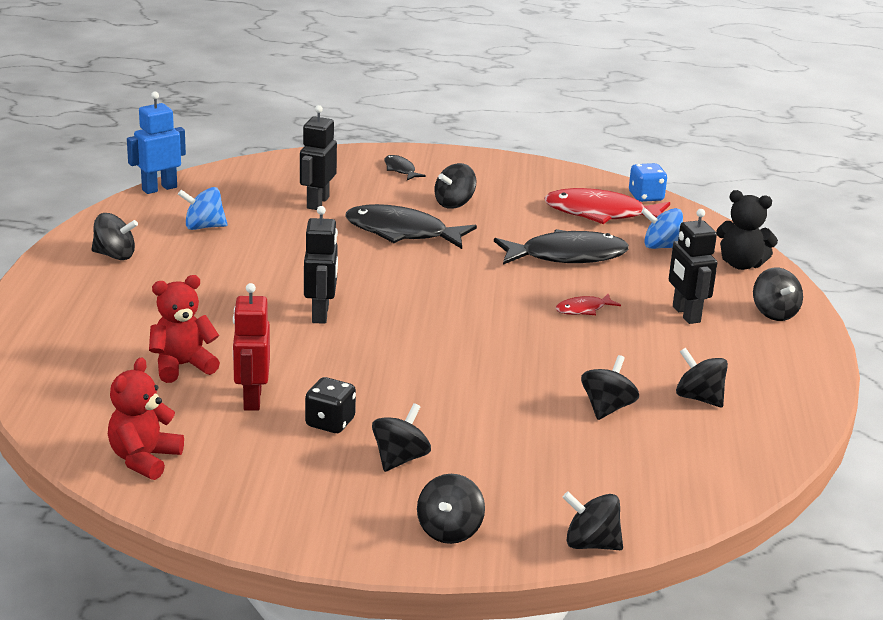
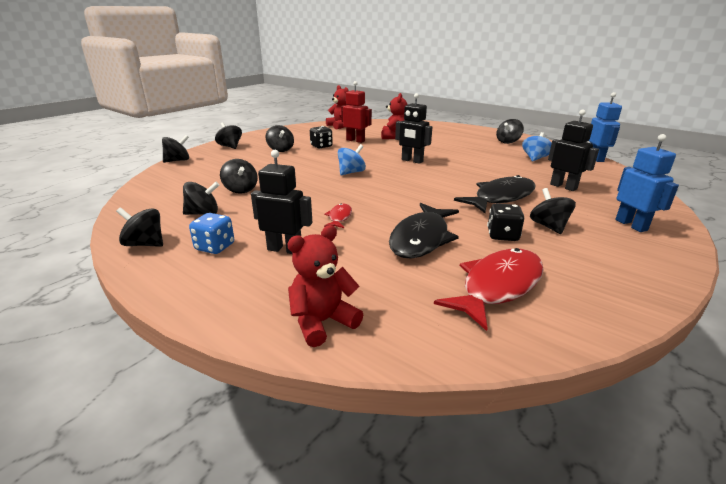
camera: 125 degrees right, 0 degrees up
black fish [384,155,426,180] -> blue robot [615,134,679,232]
blue dice [629,163,667,202] -> blue dice moved to [189,213,234,254]
blue spinning top [641,208,683,249] -> blue spinning top moved to [338,144,366,175]
black teddy bear [716,190,778,270] -> red teddy bear [287,225,363,347]
black spinning top [753,268,803,321] -> black spinning top moved to [116,207,163,247]
none -> black dice [487,203,524,241]

